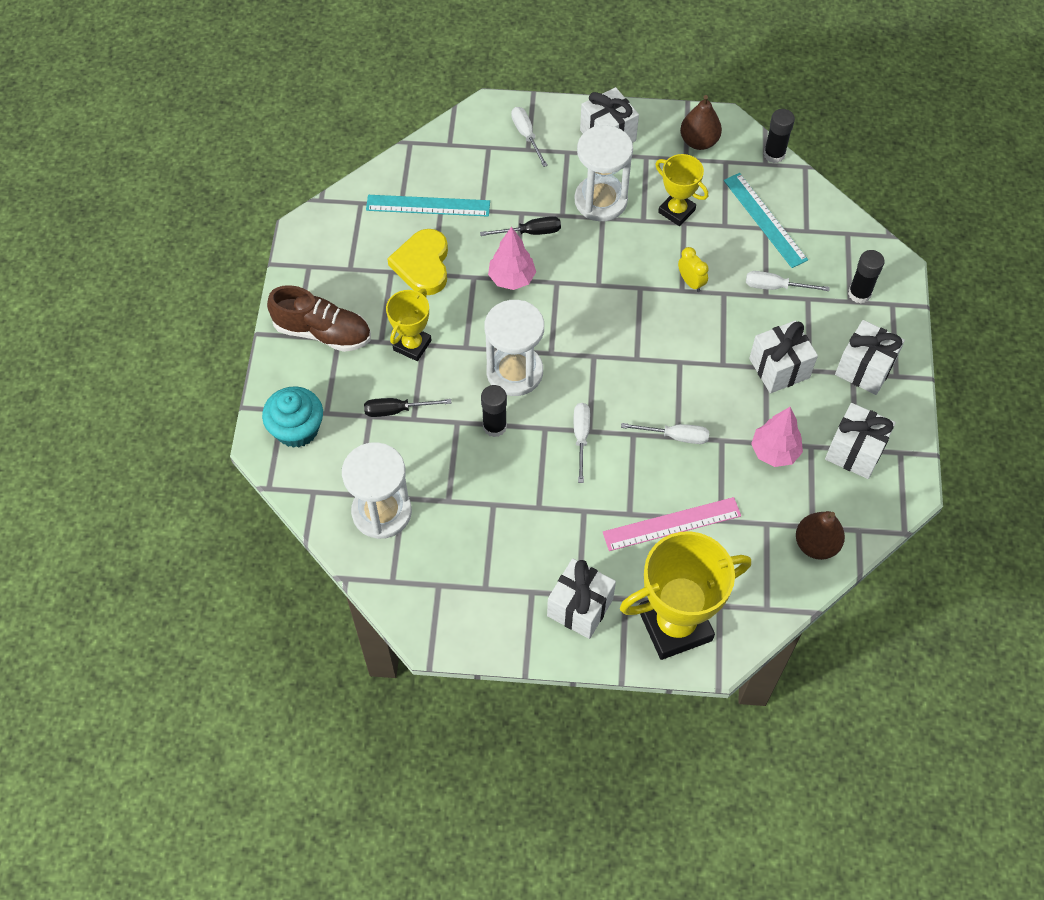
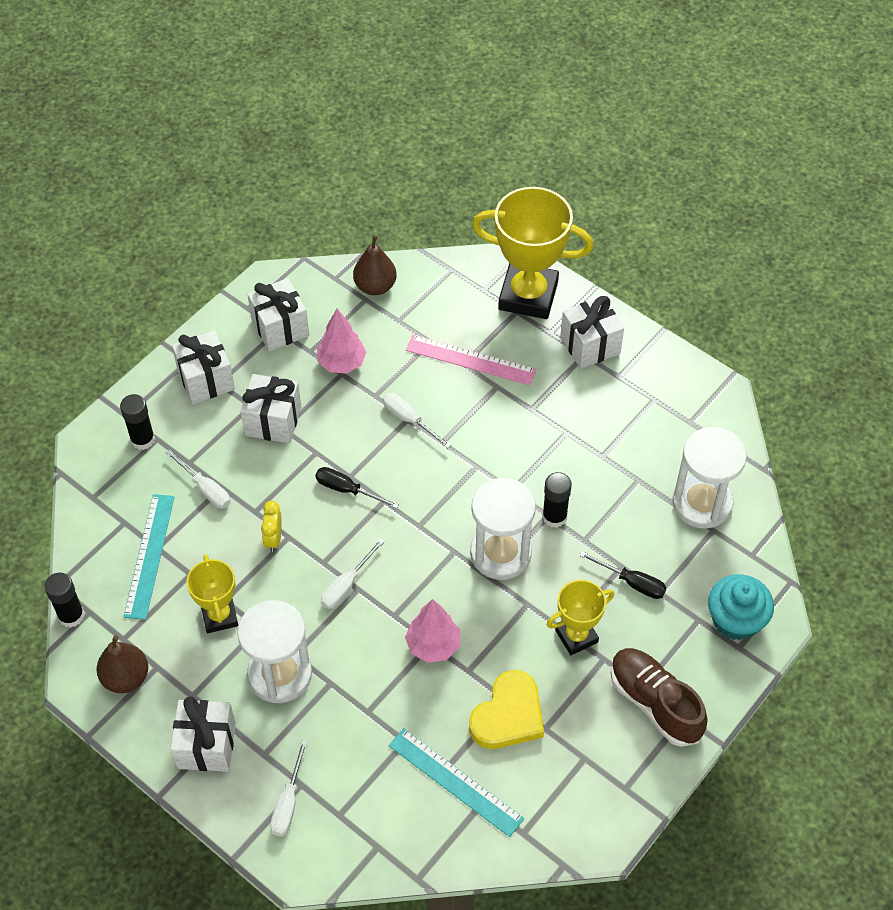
camera: 145 degrees left, 5 degrees down
black screwdriver [480,216,561,236] -> black screwdriver moved to [315,467,399,509]
white screwdriver [574,403,590,483] -> white screwdriver moved to [321,538,385,609]

